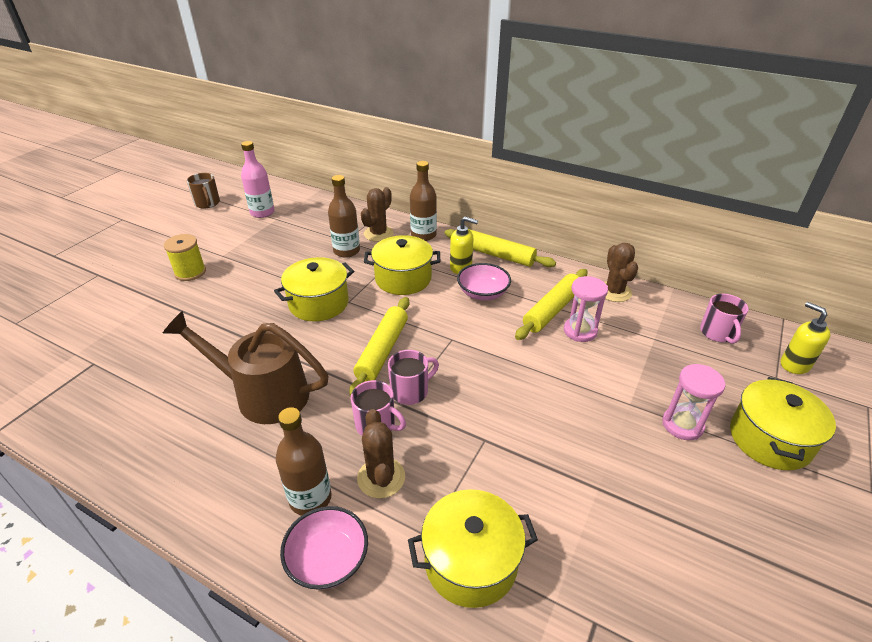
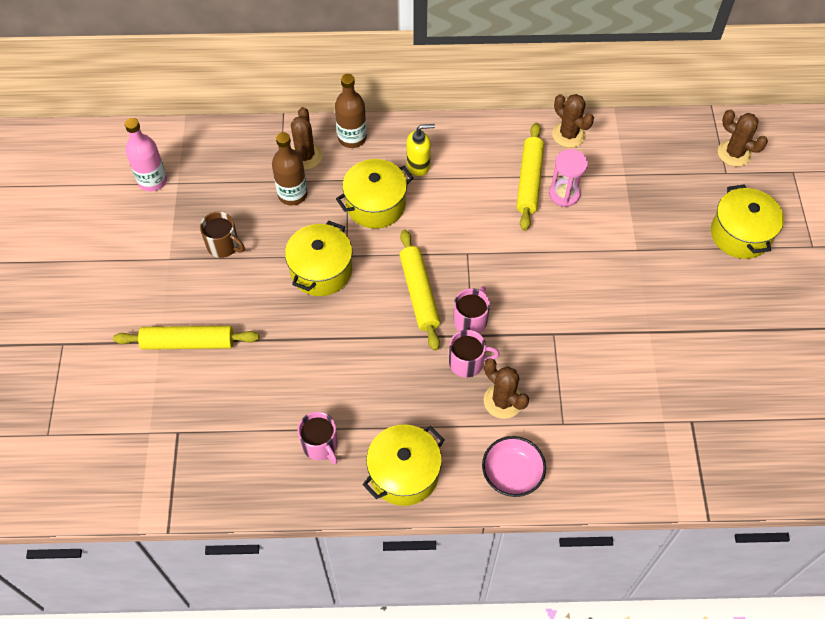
camera: 30 degrees left, 20 degrees up
brown watering can [163,311,329,424] -> none
yellow spool [164,234,206,281] -> none
brown mug [187,173,220,209] -> brown mug moved to [200,212,245,258]
brown bottle [276,407,332,515] -> none
yellow pot [408,489,538,608] -> yellow pot moved to [362,424,445,506]
yellow rolling pin [445,229,556,267] -> yellow rolling pin moved to [113,326,259,350]
pink bowl [457,263,511,300] -> none
pink hourglass [662,364,726,440] -> none
pink mug [700,294,749,344] -> pink mug moved to [298,412,338,465]
yellow soap dispenser [781,302,831,374] -> brown cactus [718,109,768,167]

